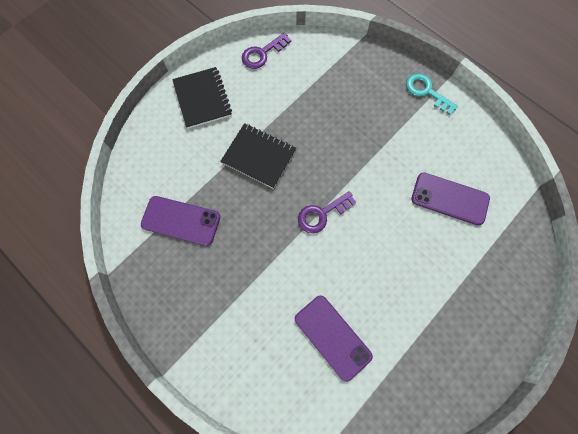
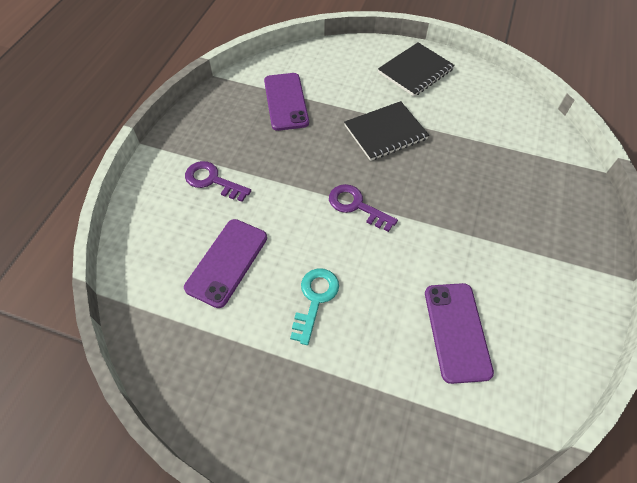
camera: 65 degrees right, 15 degrees down
black notebook [220,123,296,189] -> black notebook turned 60 degrees clockwise [344,101,429,161]
purple key [242,32,291,69] -> purple key moved to [185,161,251,202]
turquoise key [406,73,458,115] -> turquoise key moved to [290,268,339,345]

